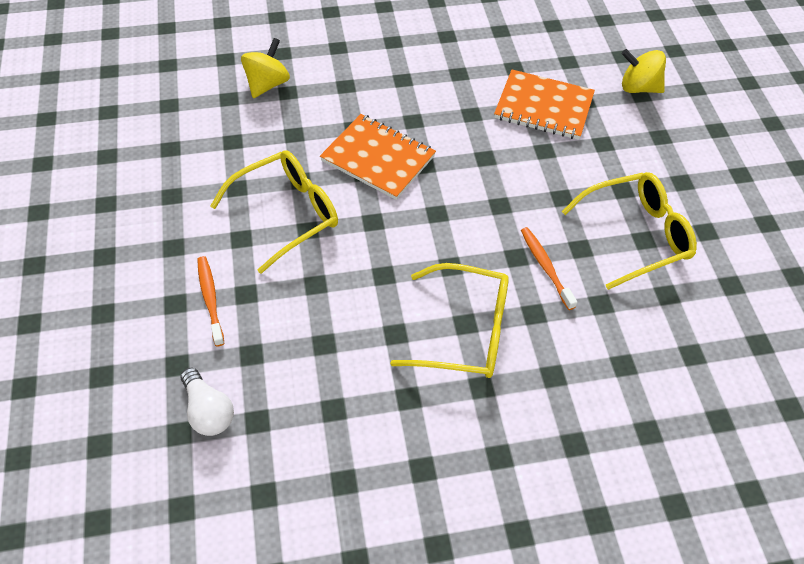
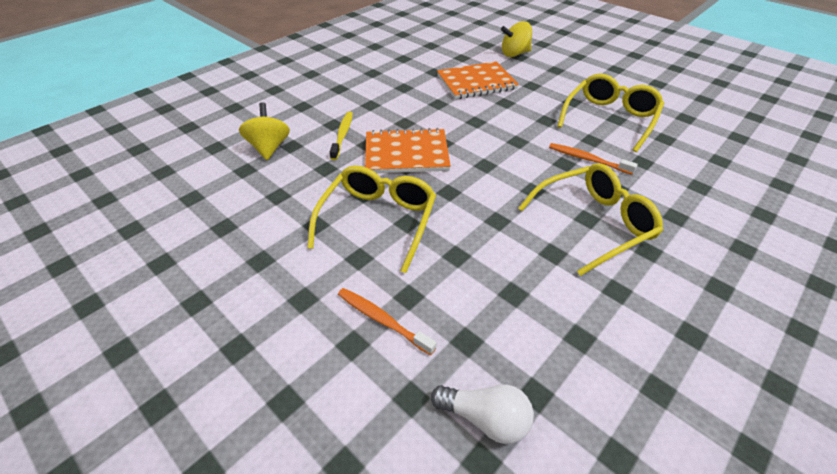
camera: 35 degrees left, 10 degrees down
none -> yellow toothbrush [330,112,353,160]

